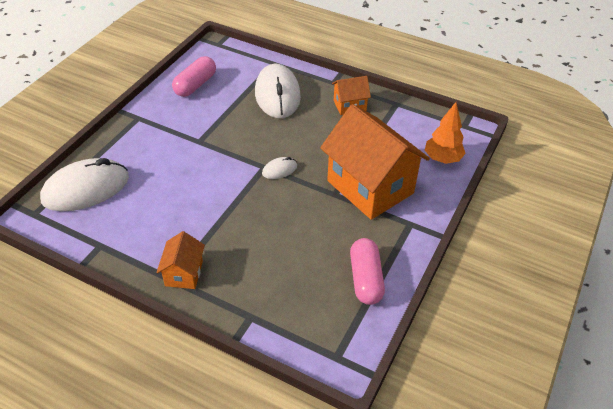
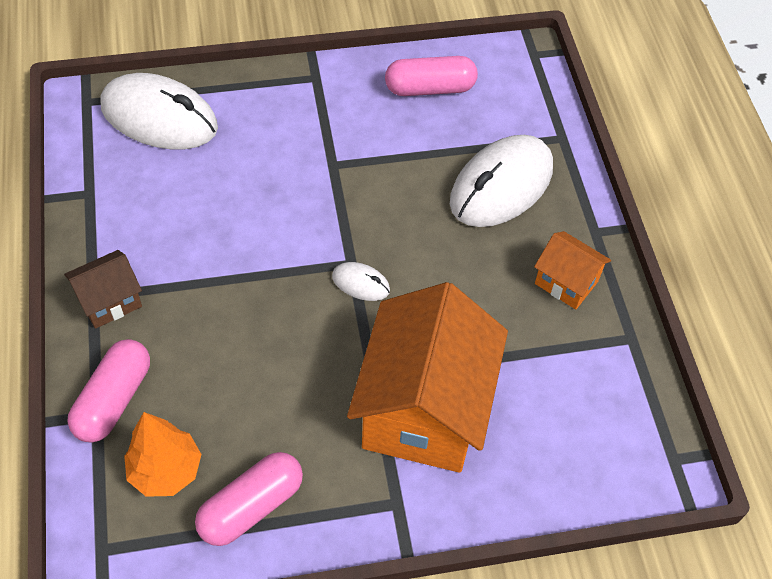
camera: 50 degrees right, 10 degrees up
orange house [156,231,205,289] -> brown house [64,250,142,329]
orange tree [425,102,466,164] -> orange tree moved to [124,412,202,497]
none -> pink capsule [68,339,150,442]

